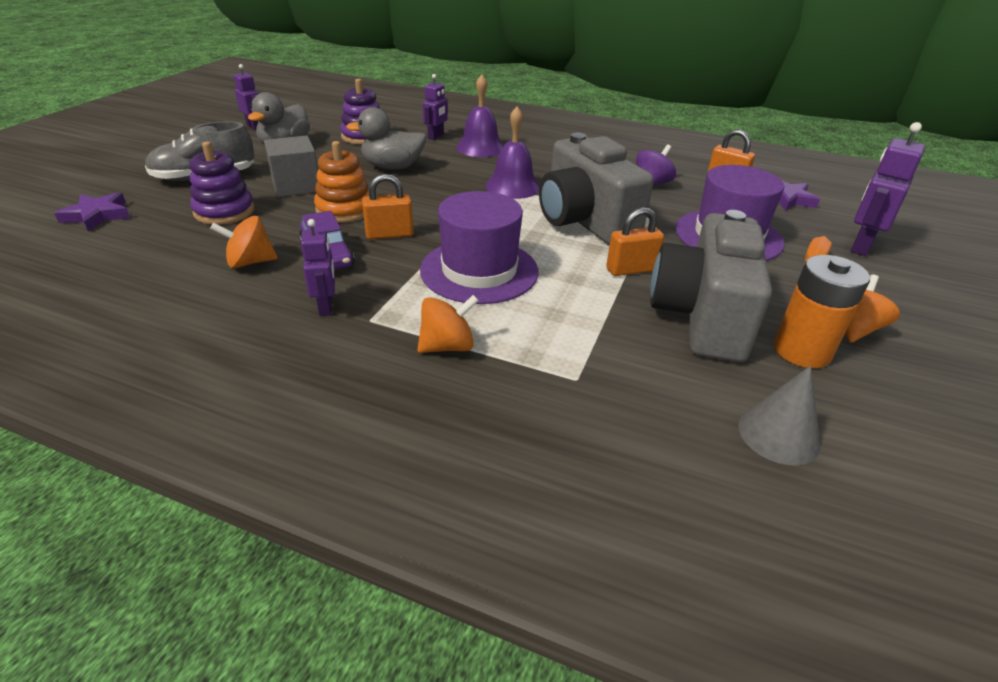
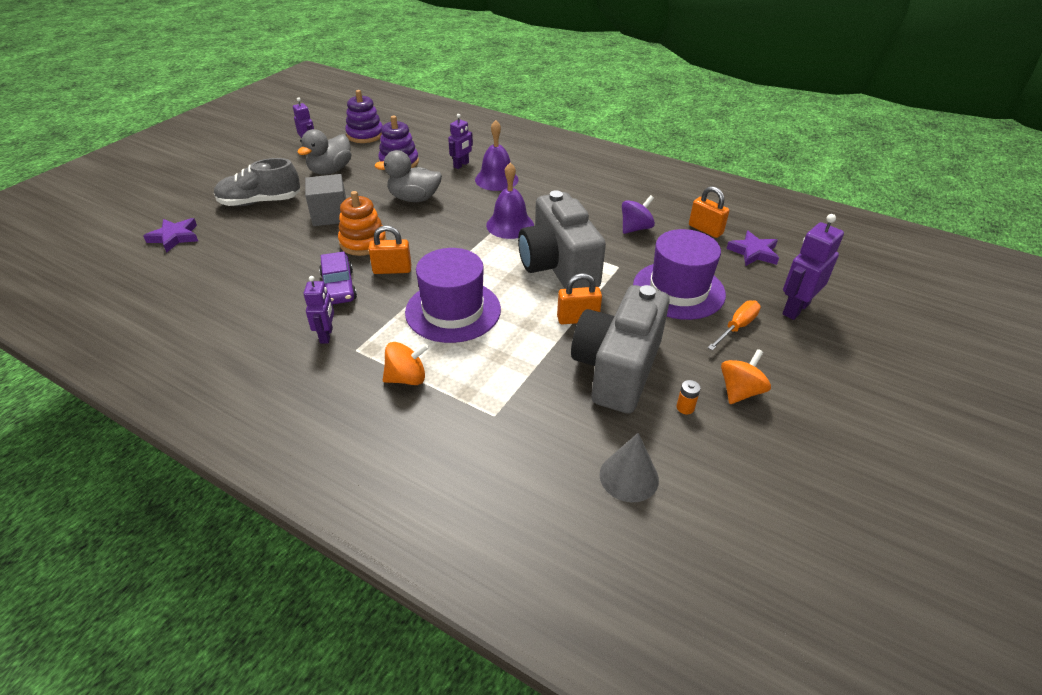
camera: 10 degrees right, 5 degrees up
purple stacking toy [189,141,255,225] -> purple stacking toy moved to [345,90,383,143]
orange spinning top [210,216,278,268] -> none
orange battery [774,255,870,368] -> orange battery [676,380,701,415], size x0.40

